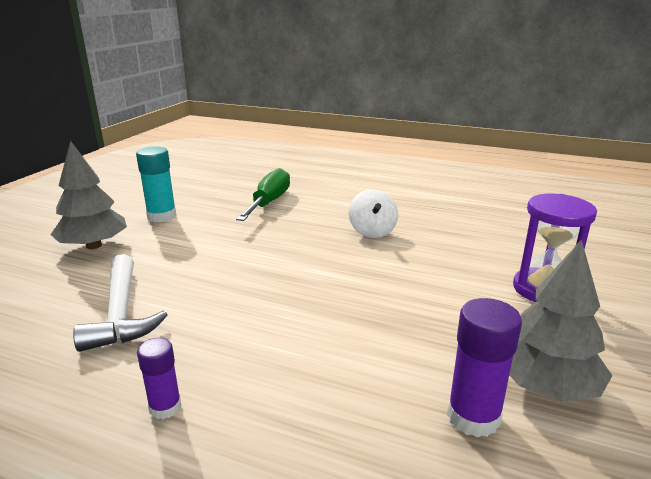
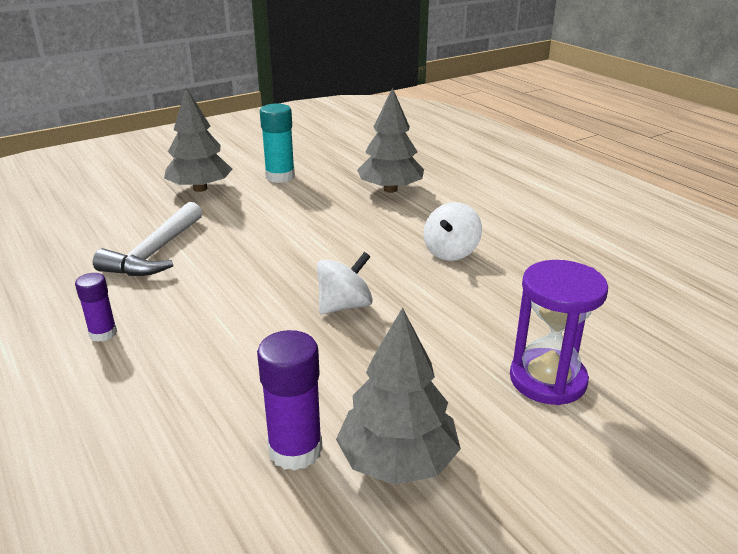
camera: 35 degrees right, 5 degrees up
green screwdriver [236,168,290,221] -> grey tree [357,87,424,193]
none -> white spinning top [317,252,373,314]

